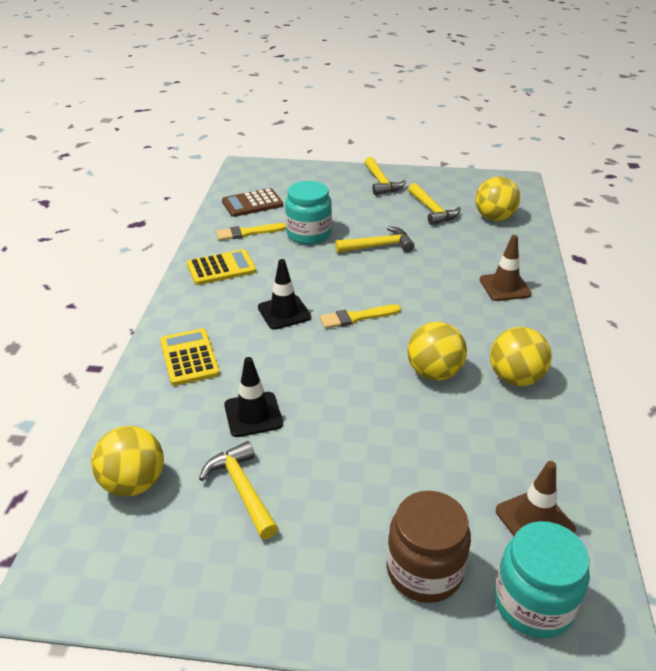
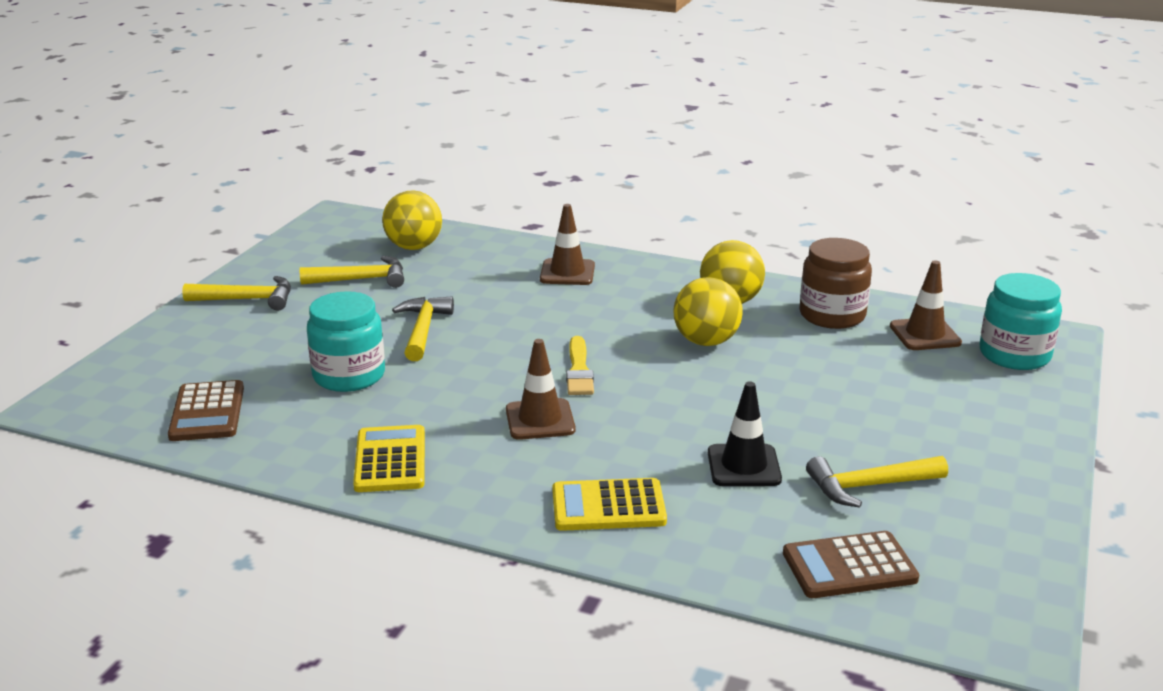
camera: 75 degrees left, 10 degrees down
yellow ball [91,426,164,497] -> brown calculator [783,531,919,598]
yellow brush [216,223,286,241] -> none
black traffic cone [258,259,311,330] -> brown traffic cone [506,339,576,440]
brown jar [387,491,471,603] -> brown jar moved to [800,238,872,329]

